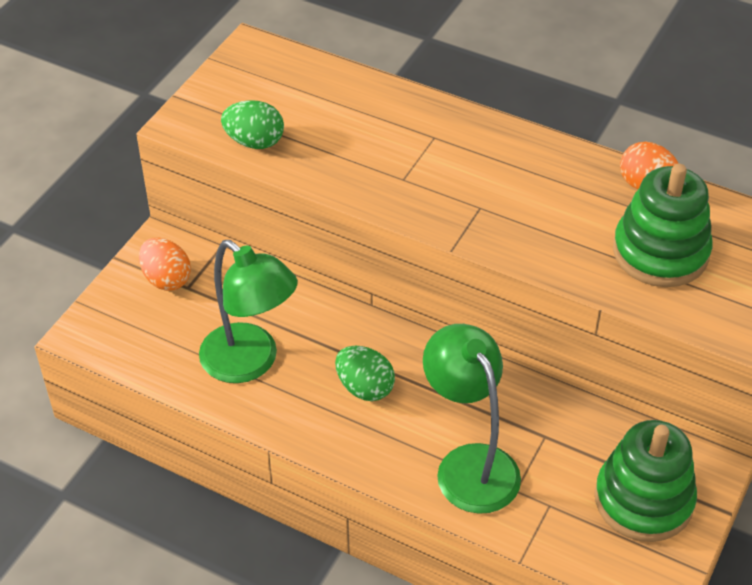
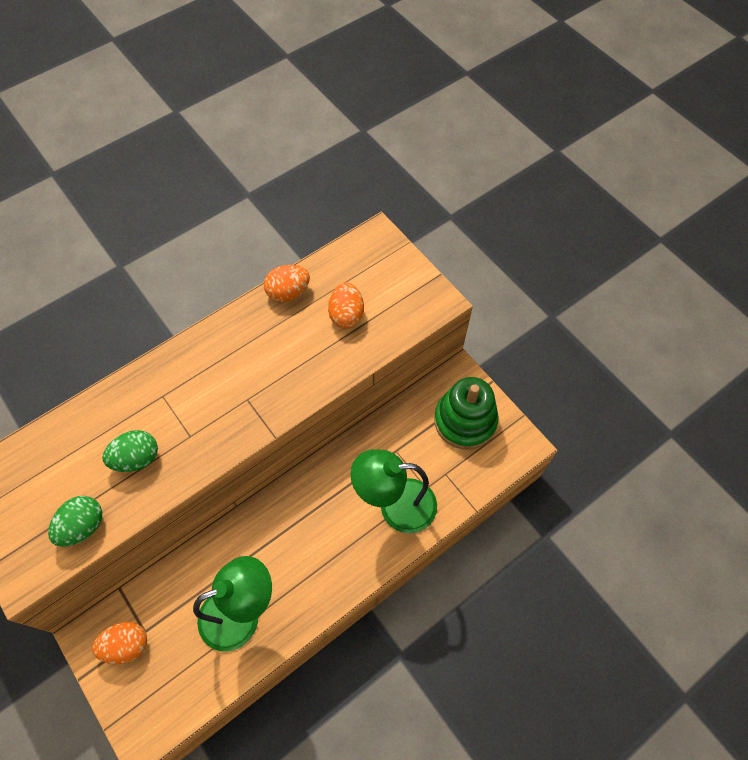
camera: 65 degrees left, 15 degrees up
green egg [335,346,395,401] -> green egg moved to [102,430,158,472]
green stacking toy [613,164,713,287] -> orange egg [328,282,364,329]

